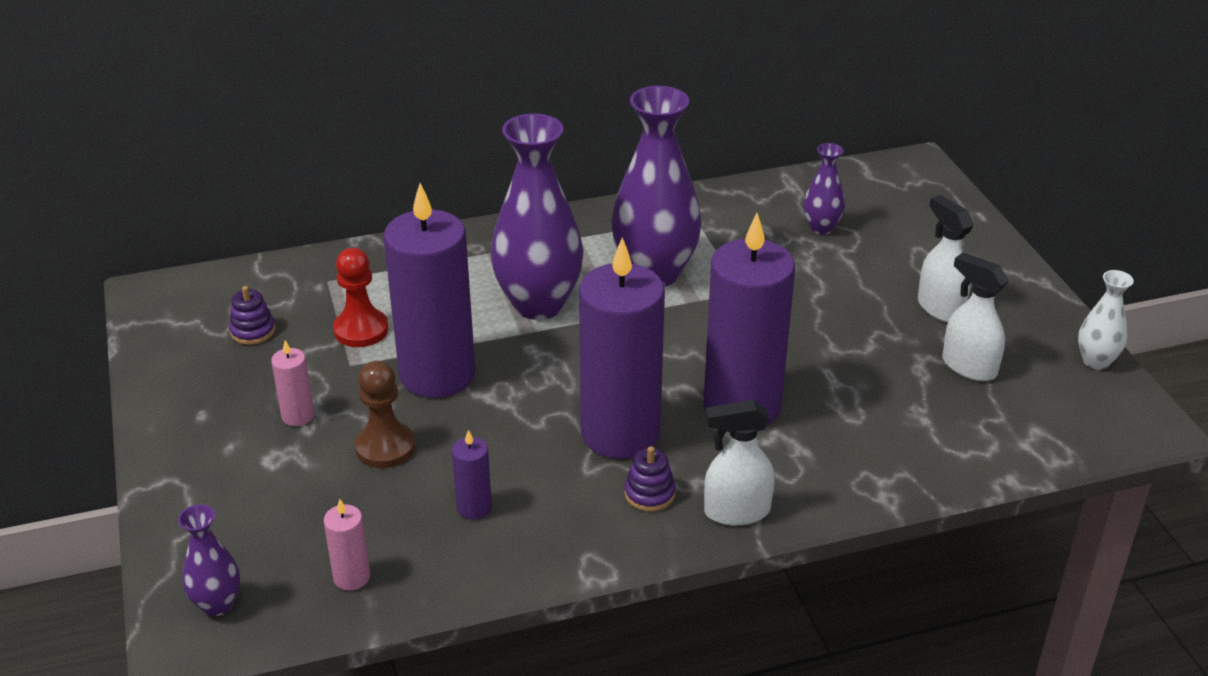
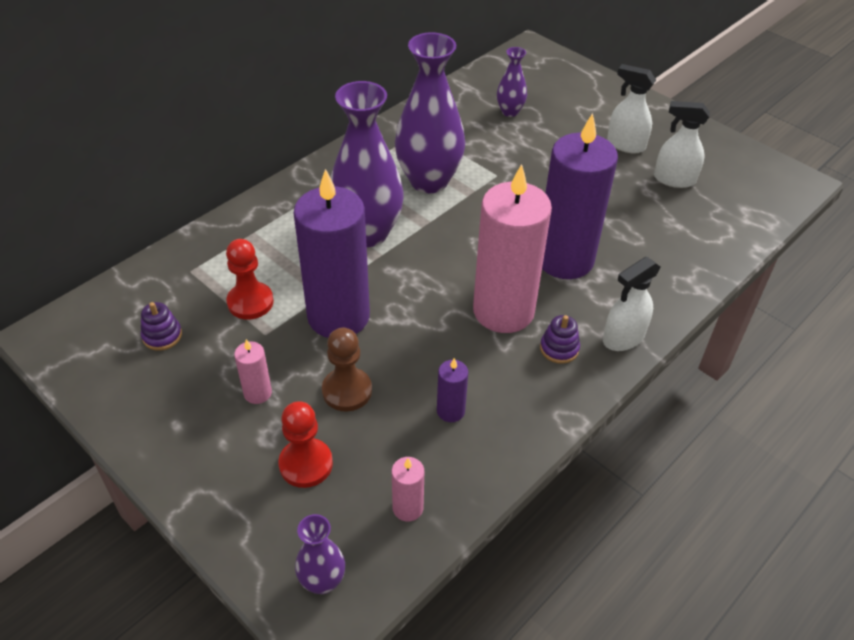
camera: 30 degrees left, 10 degrees up
purple candle [579,237,665,459] -> pink candle [473,164,552,333]
white vase [1078,270,1134,370] -> none
none -> red pawn [278,401,333,488]

